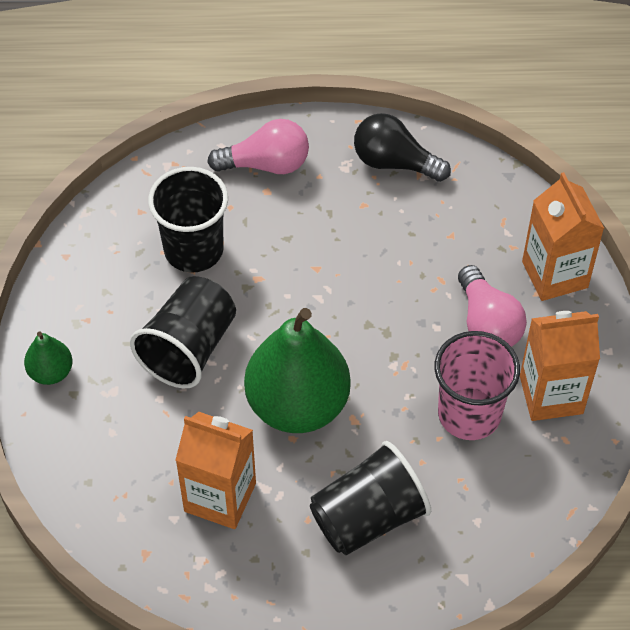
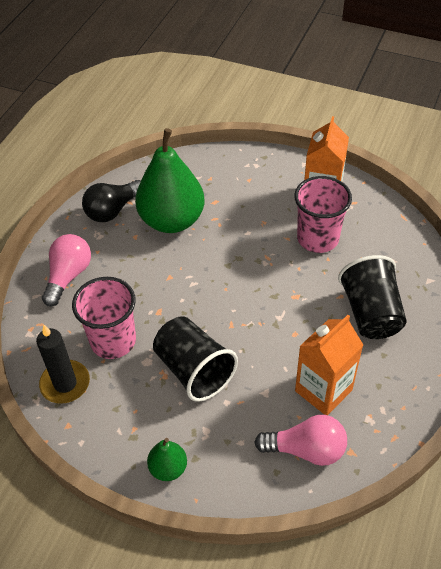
camera: 65 degrees left, 5 degrees down
black cup [148,167,228,273] -> pink cup [72,277,136,359]
green pear [244,308,351,433] -> green pear moved to [135,128,204,233]
pink light bulb [458,265,527,347] -> pink light bulb moved to [254,415,347,466]
orange carton [522,172,604,301] -> none
none -> black candle [36,325,90,404]

